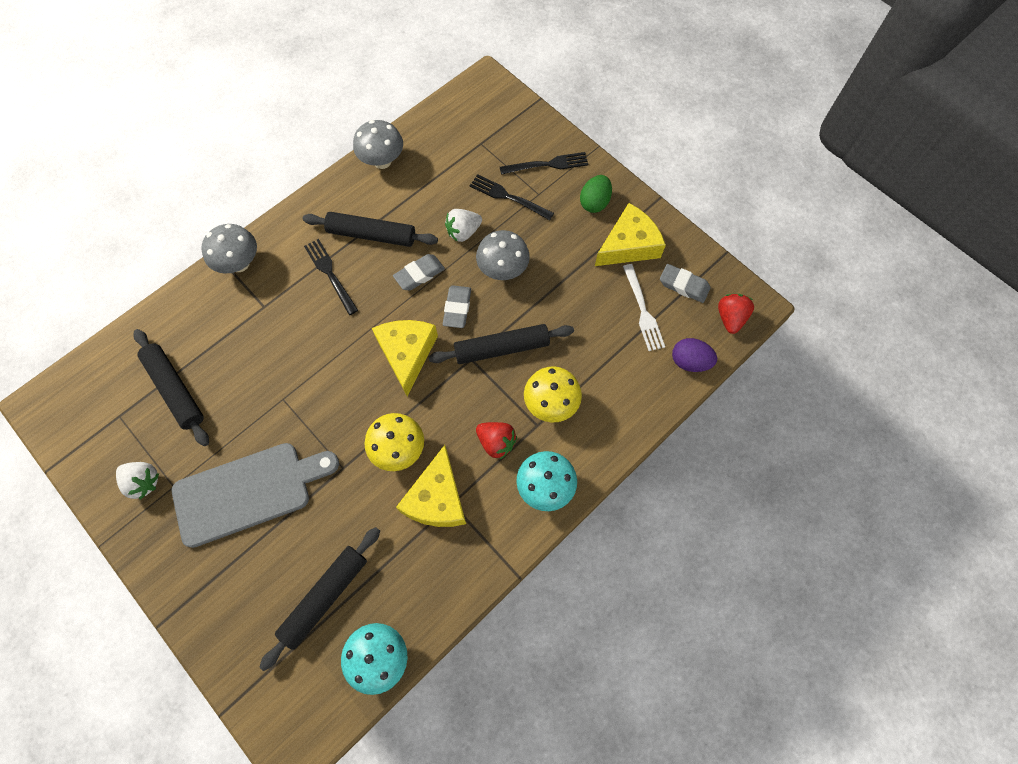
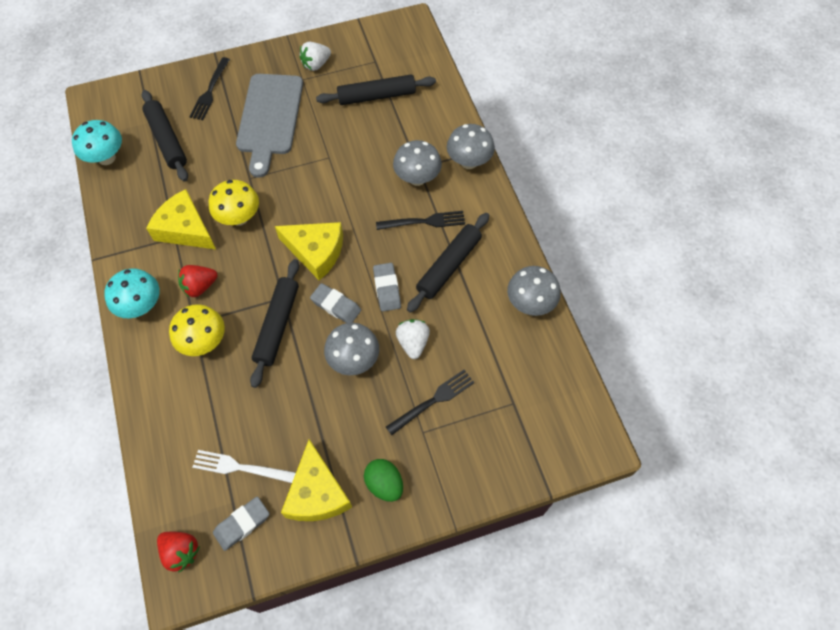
camera: 115 degrees right, 5 degrees down
black fork [500,152,588,175] -> black fork moved to [189,57,230,120]
purple egg [672,338,717,372] -> none
none -> grey mushroom [393,140,442,186]

